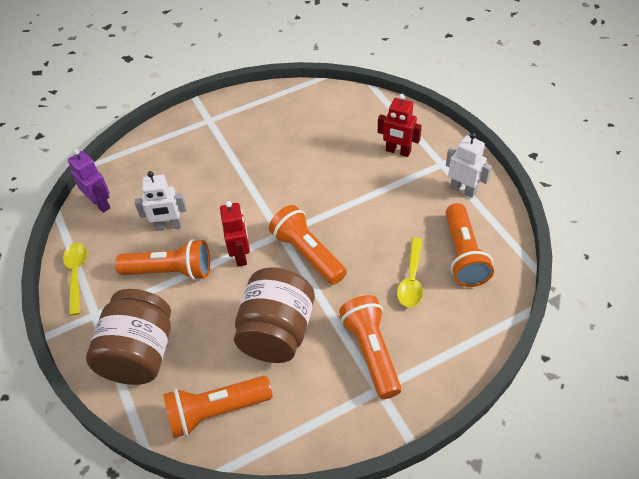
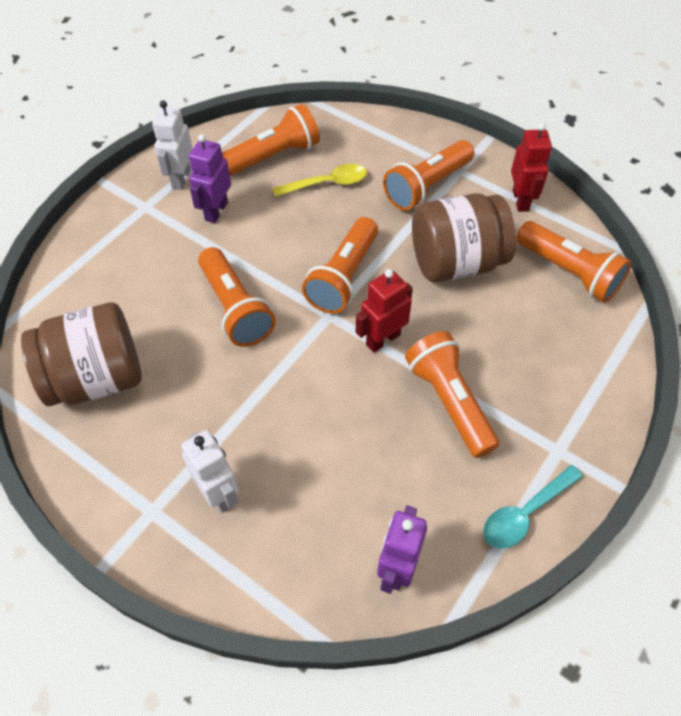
camera: 120 degrees left, 5 degrees up
yellow spoon [63,243,87,316] -> turquoise spoon [483,465,583,548]
brown jar [86,289,171,385] -> brown jar moved to [21,303,142,406]
white robot [135,171,187,231] -> white robot moved to [182,430,239,513]
red robot [378,94,422,157] -> red robot moved to [511,123,552,212]
none -> purple robot [189,134,231,223]
none -> orange flashlight [198,247,276,347]

